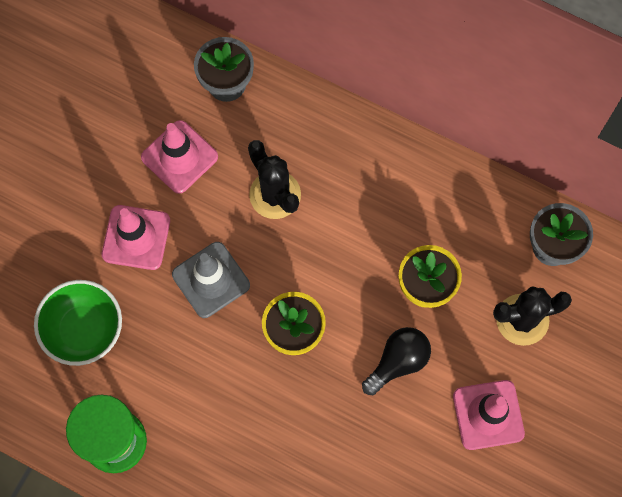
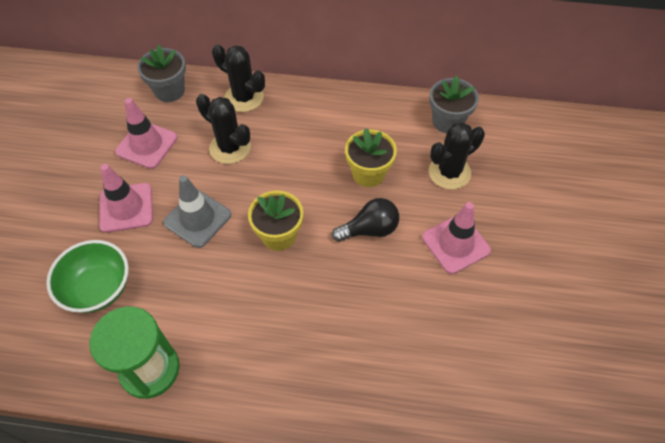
camera: 20 degrees left, 15 degrees down
black light bulb [362,327,431,395] -> black light bulb turned 45 degrees clockwise [332,198,399,242]
none -> black cactus [212,44,265,112]

